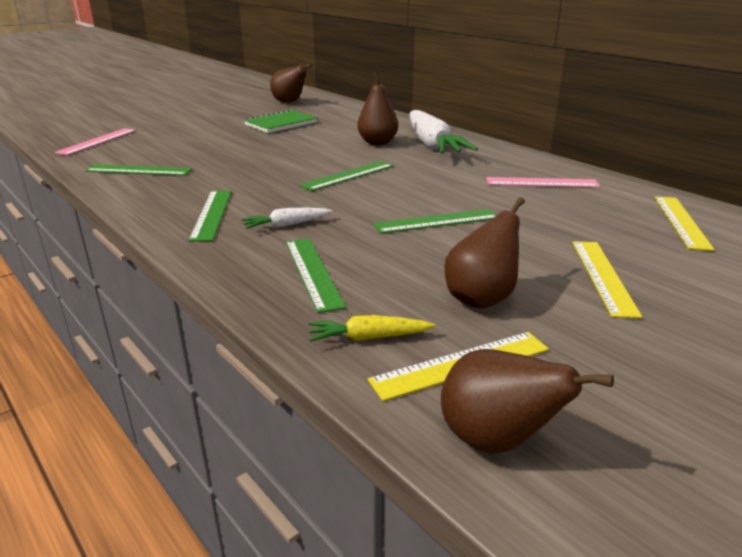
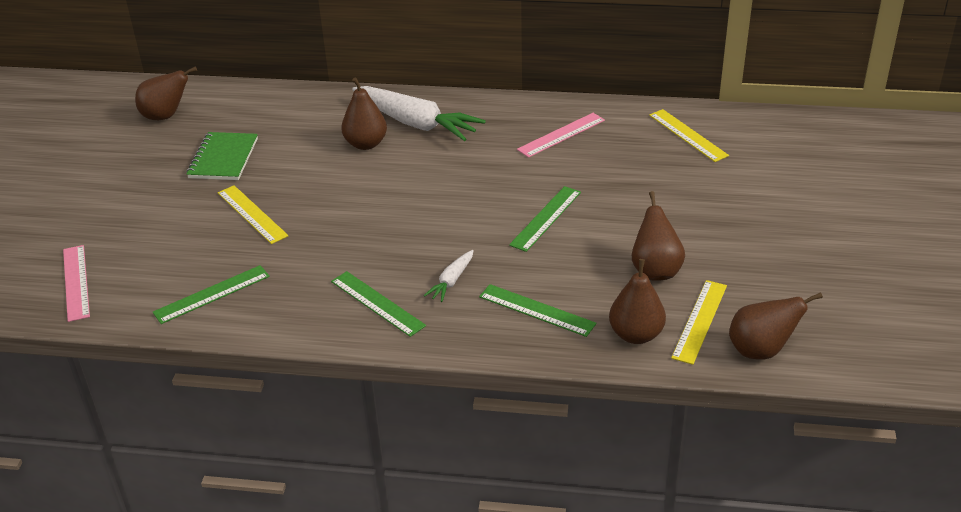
camera: 40 degrees left, 10 degrees up
green ruler [300,161,393,191] -> none
yellow carrot [309,315,435,342] -> brown pear [609,259,666,344]
yellow ruler [572,241,642,318] -> yellow ruler moved to [218,185,288,244]

